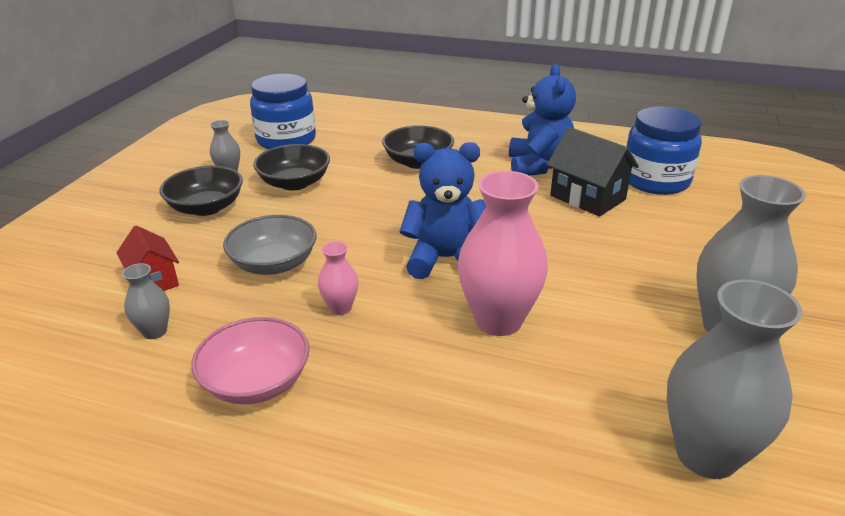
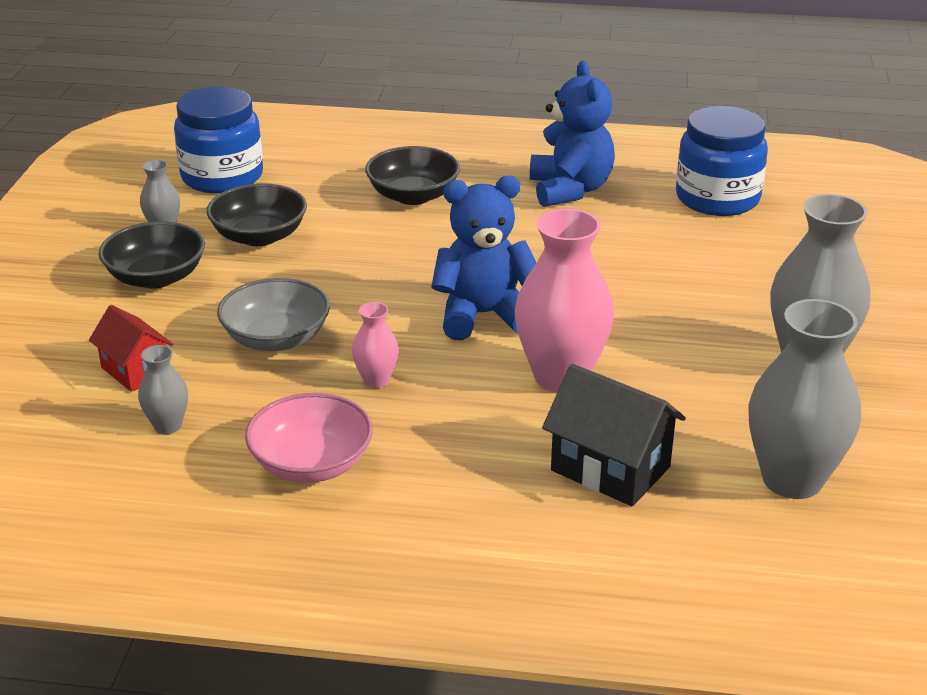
camera: 10 degrees left, 0 degrees up
black house [547,127,639,217] -> black house moved to [542,364,686,506]

